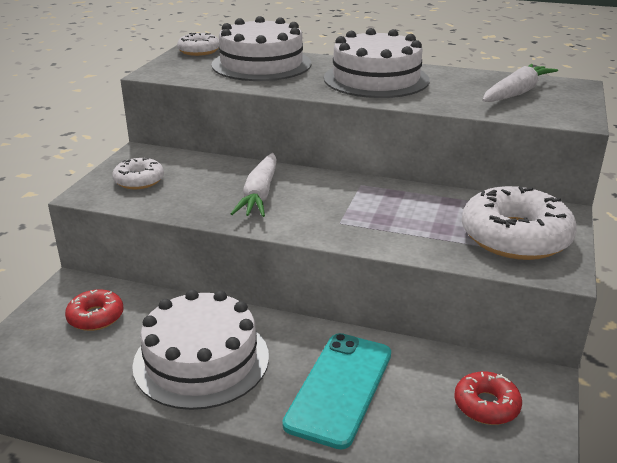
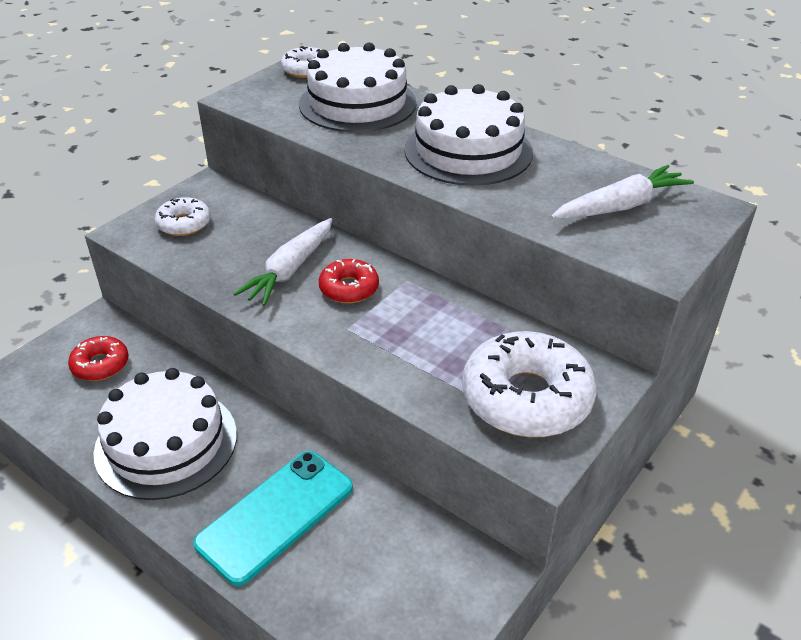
camera: 20 degrees right, 10 degrees up
red donut [454,372,522,425] -> red donut moved to [319,259,379,303]

